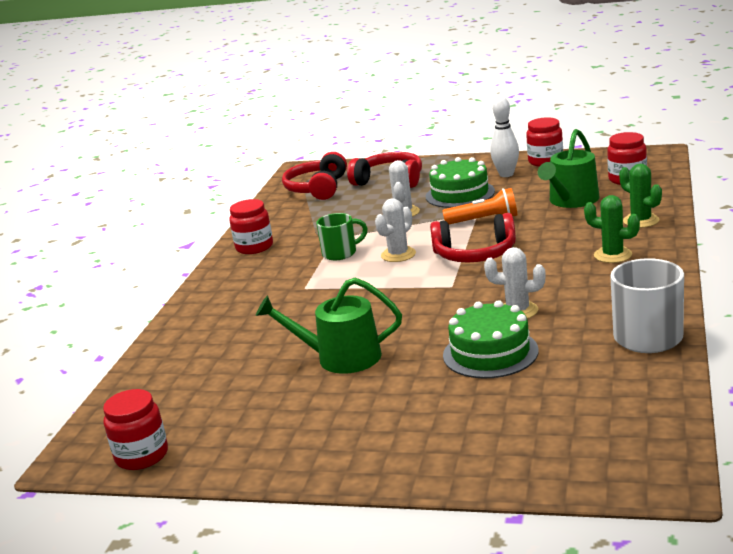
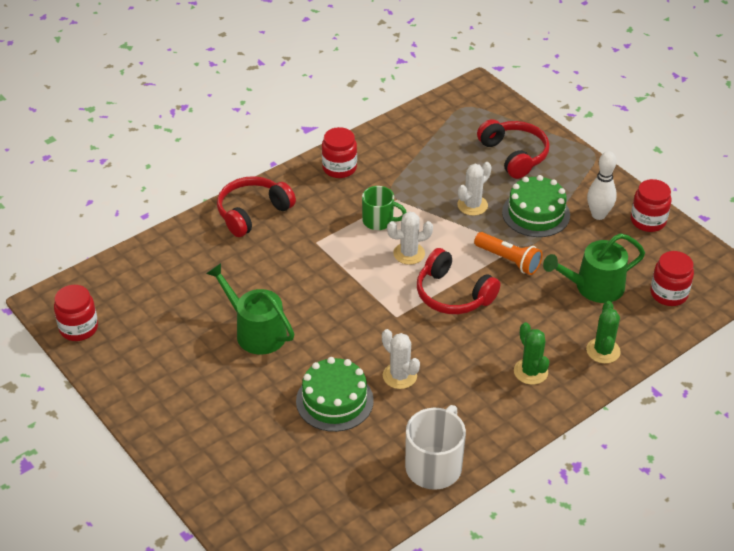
camera: 35 degrees right, 20 degrees up
red headphones [282,152,347,200] -> red headphones moved to [217,176,296,237]

